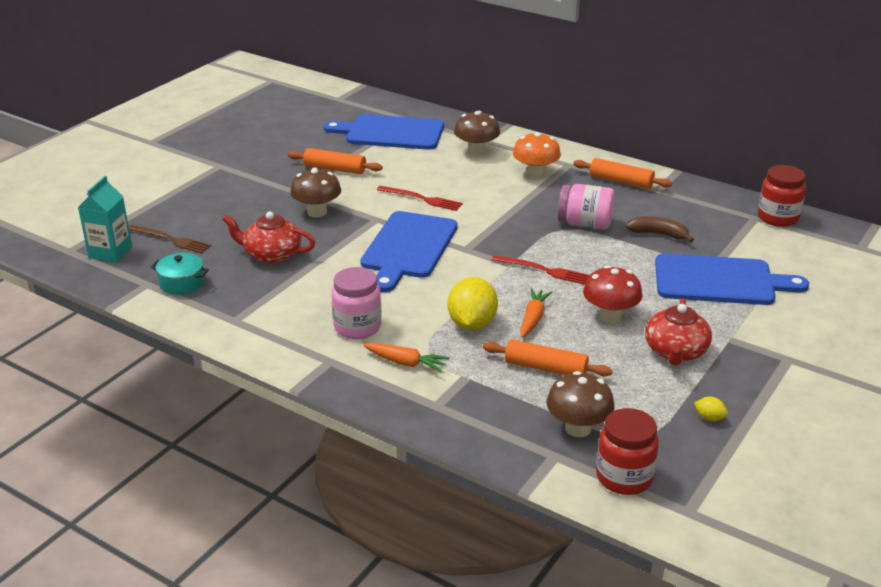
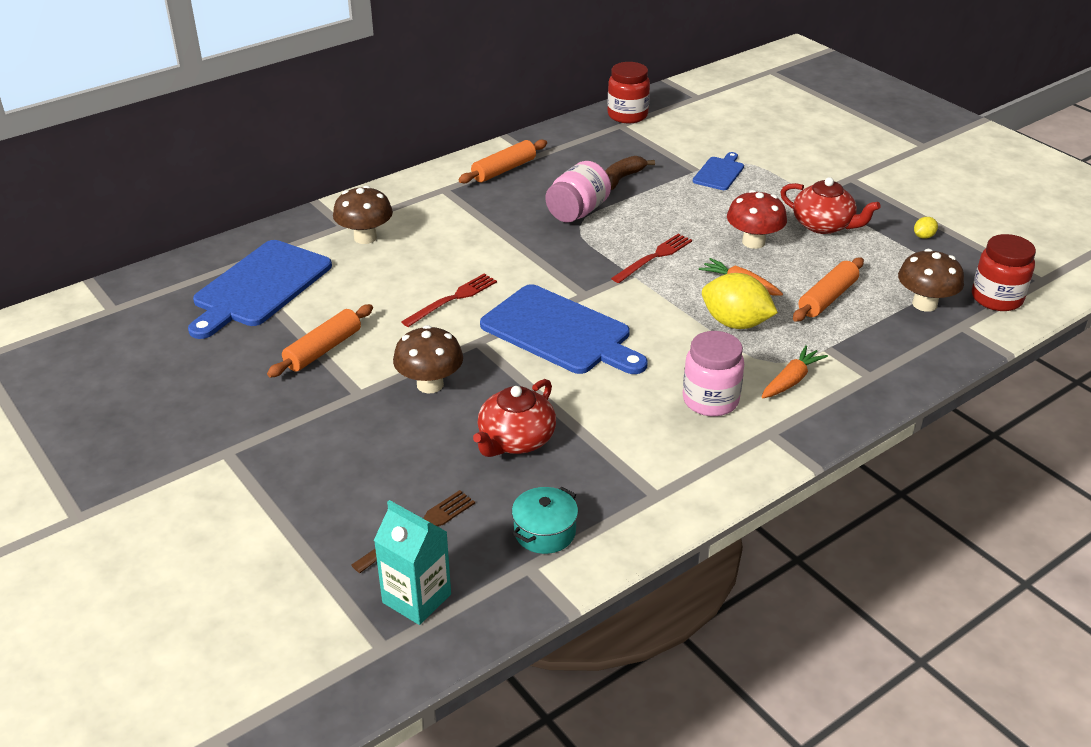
camera: 70 degrees left, 5 degrees up
orange mushroom [513,132,561,179] -> none
blue cutting board [655,254,809,305] -> blue cutting board [693,152,744,190], size x0.50

